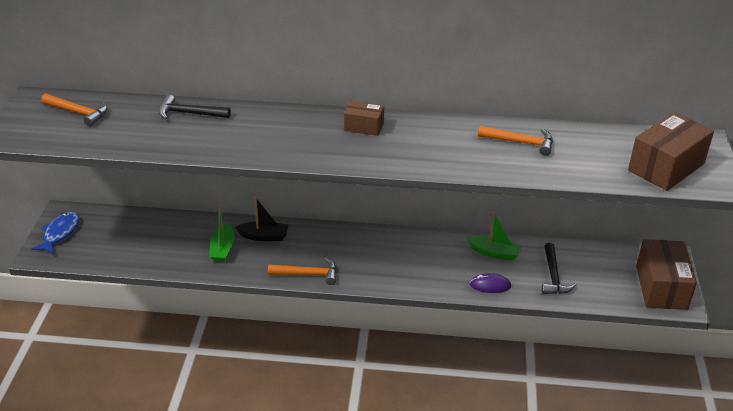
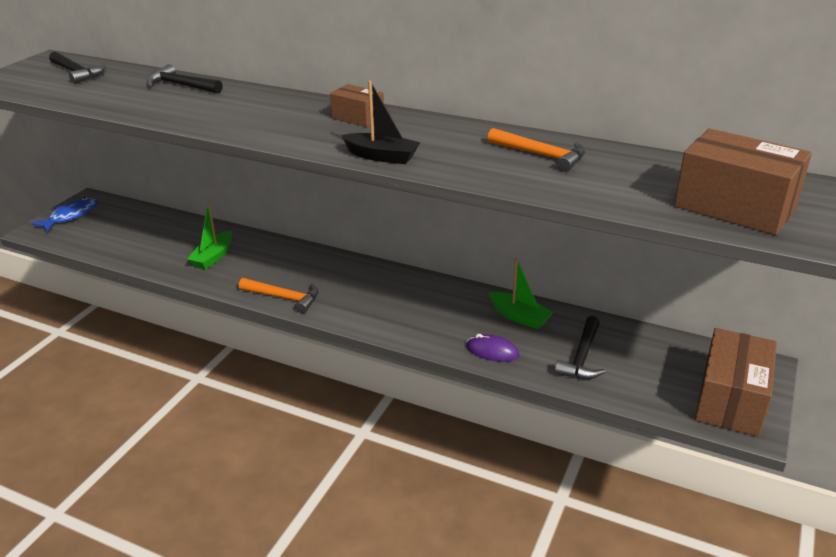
camera: 20 degrees right, 5 degrees down
orange hammer [41,93,108,126] -> black hammer [49,52,106,84]
black boat [235,197,289,241] -> black boat moved to [341,81,420,164]
brown box [628,112,714,191] -> brown box turned 60 degrees clockwise [674,129,812,235]

